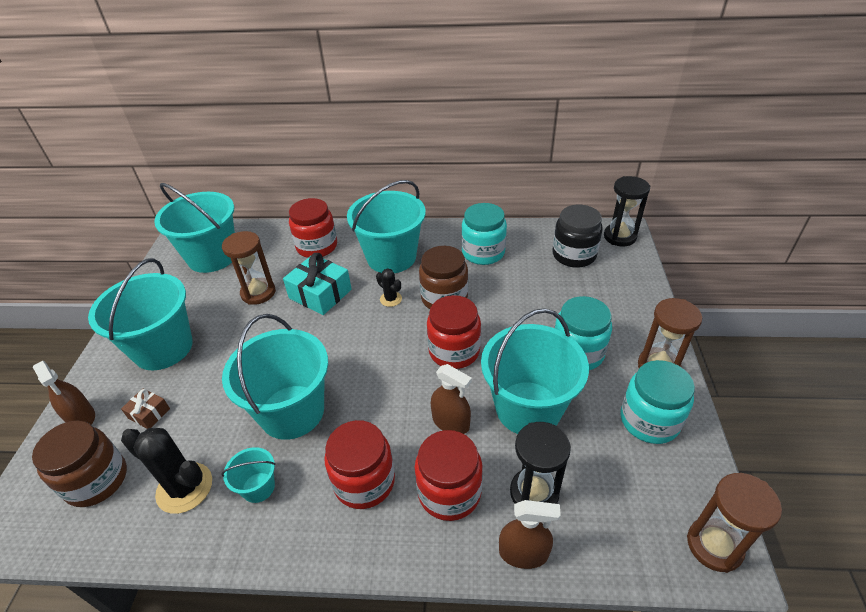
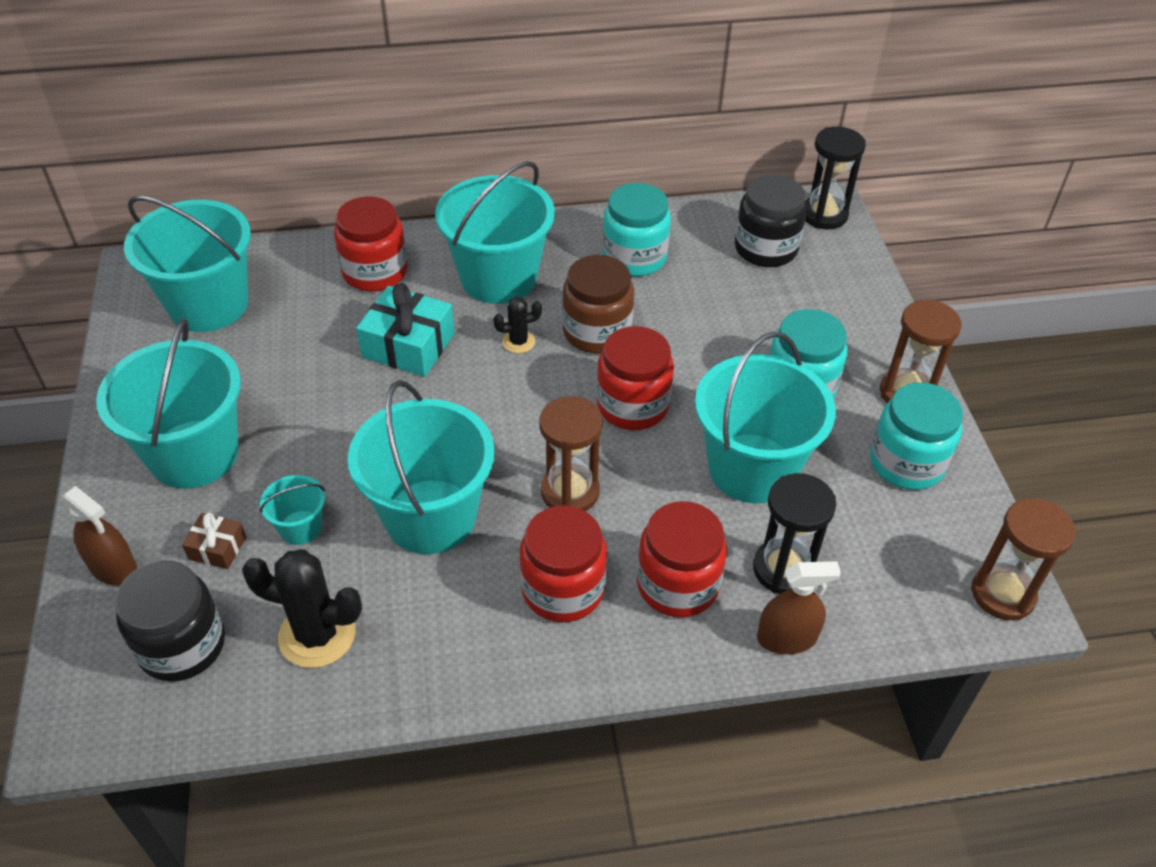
camera: 15 degrees left, 5 degrees up
brown jar [32,421,127,507] -> black jar [115,561,225,682]
turquoise bucket [221,447,276,503] -> turquoise bucket moved to [260,475,325,545]
brown hourglass [222,231,276,305] -> brown hourglass moved to [539,396,603,511]
black cactus [376,268,402,307] -> black cactus turned 45 degrees counterclockwise [493,297,542,353]
brown spray bottle [431,364,472,434] -> none

